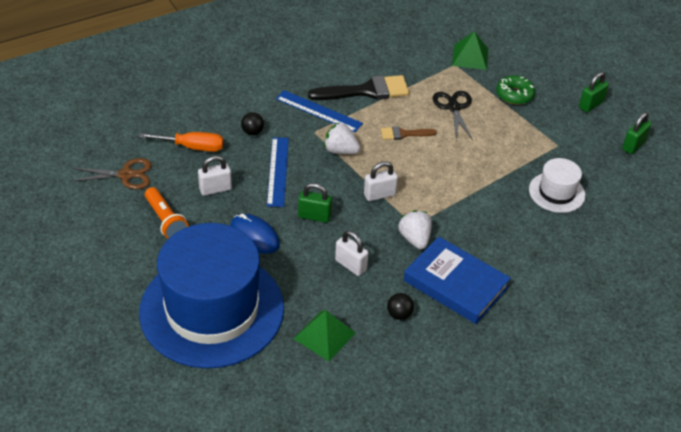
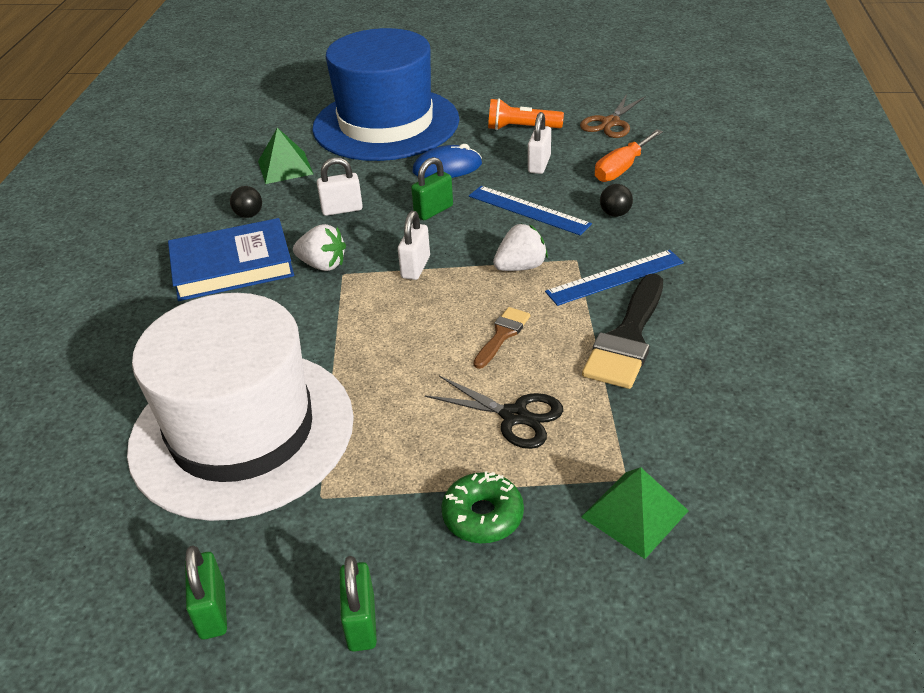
camera: 130 degrees right, 5 degrees down
white hat [529,158,585,213] -> white hat [127,293,354,521], size x2.27

